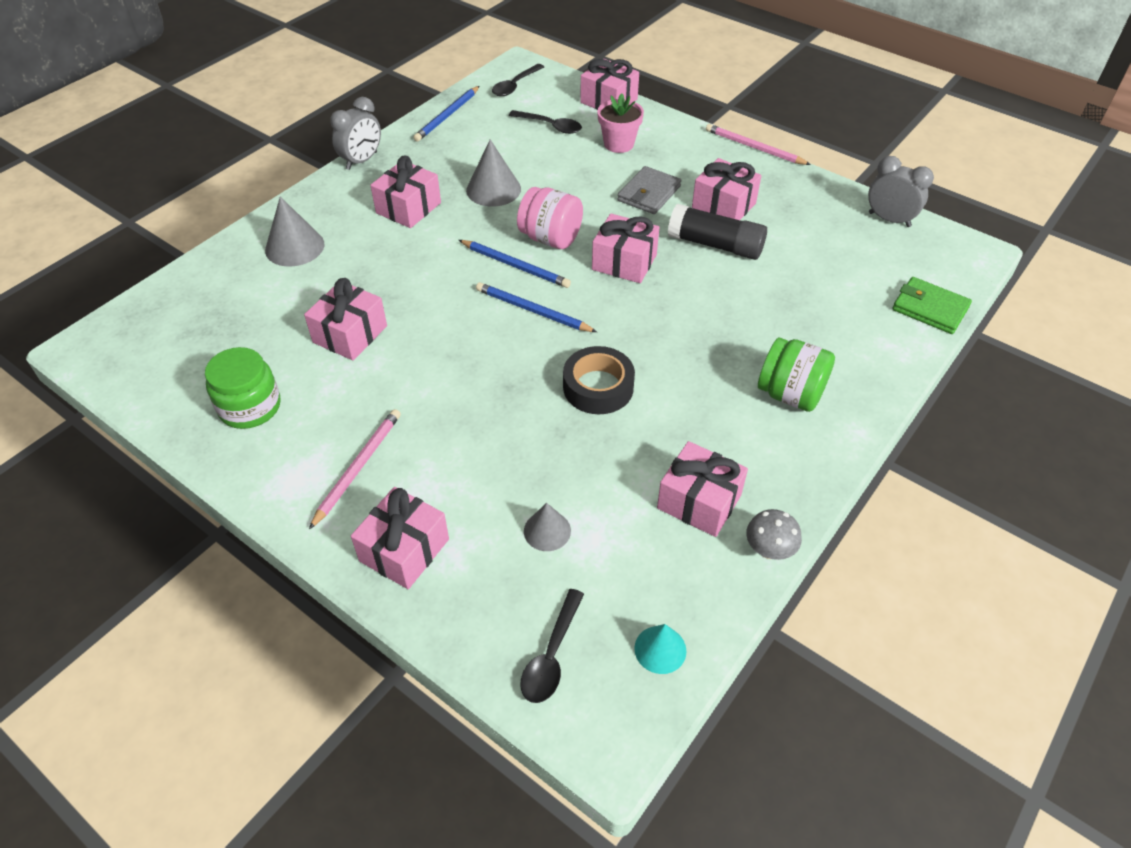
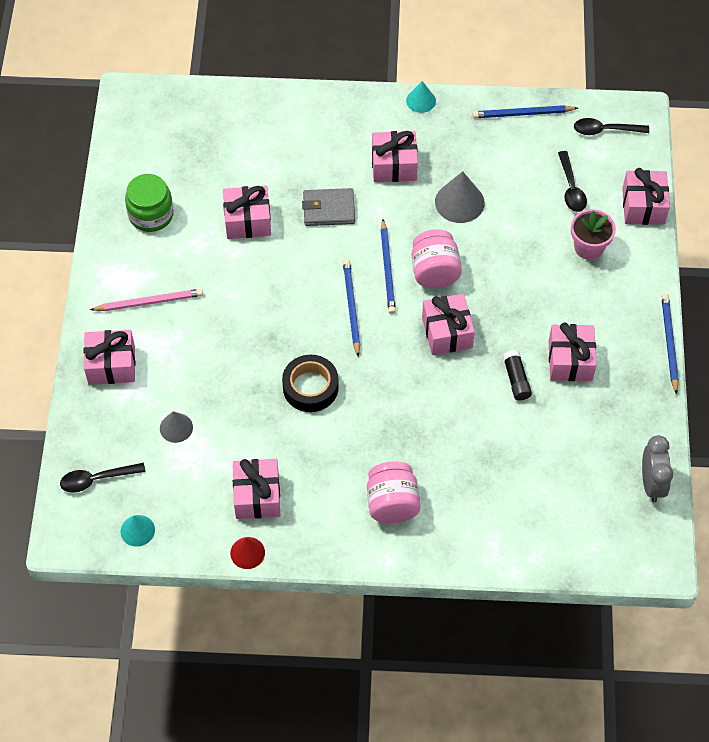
camera: 55 degrees right, 10 degrees up
grey cone [265,197,324,267] -> none
grey clock [330,97,381,170] -> turquoise cone [406,81,436,113]
grey wallet [618,166,681,214] -> grey wallet moved to [302,188,355,226]
black glue stick [668,204,767,260] -> black glue stick [503,350,532,401], size x0.59
pink pencil [706,124,811,165] -> blue pencil [661,294,679,395]
grey mushroom [746,509,802,560] -> red cone [230,537,265,569]
green jar [758,337,835,412] -> pink jar [367,462,420,523]
green wallet [892,277,972,334] -> none

